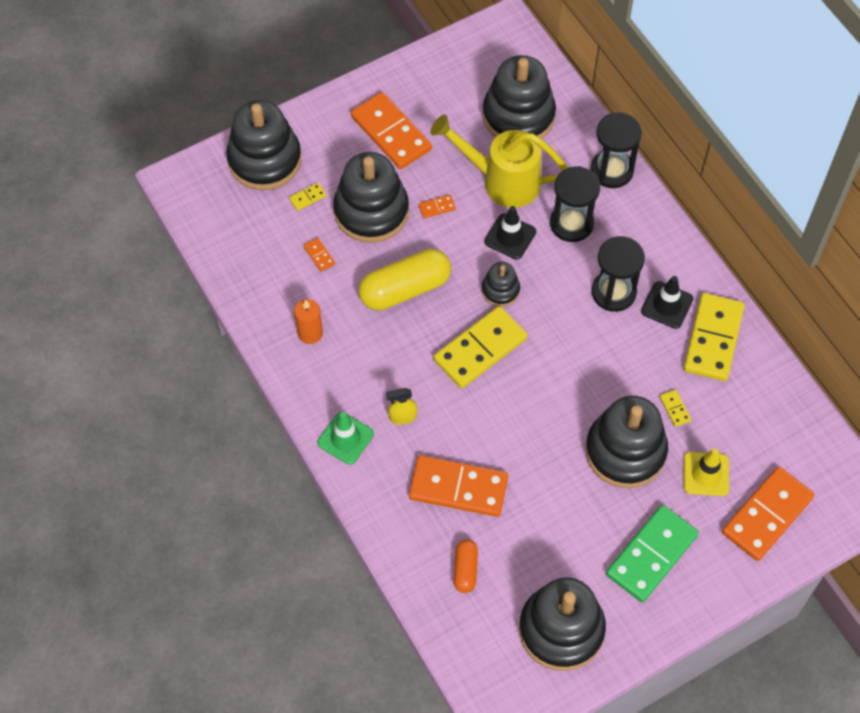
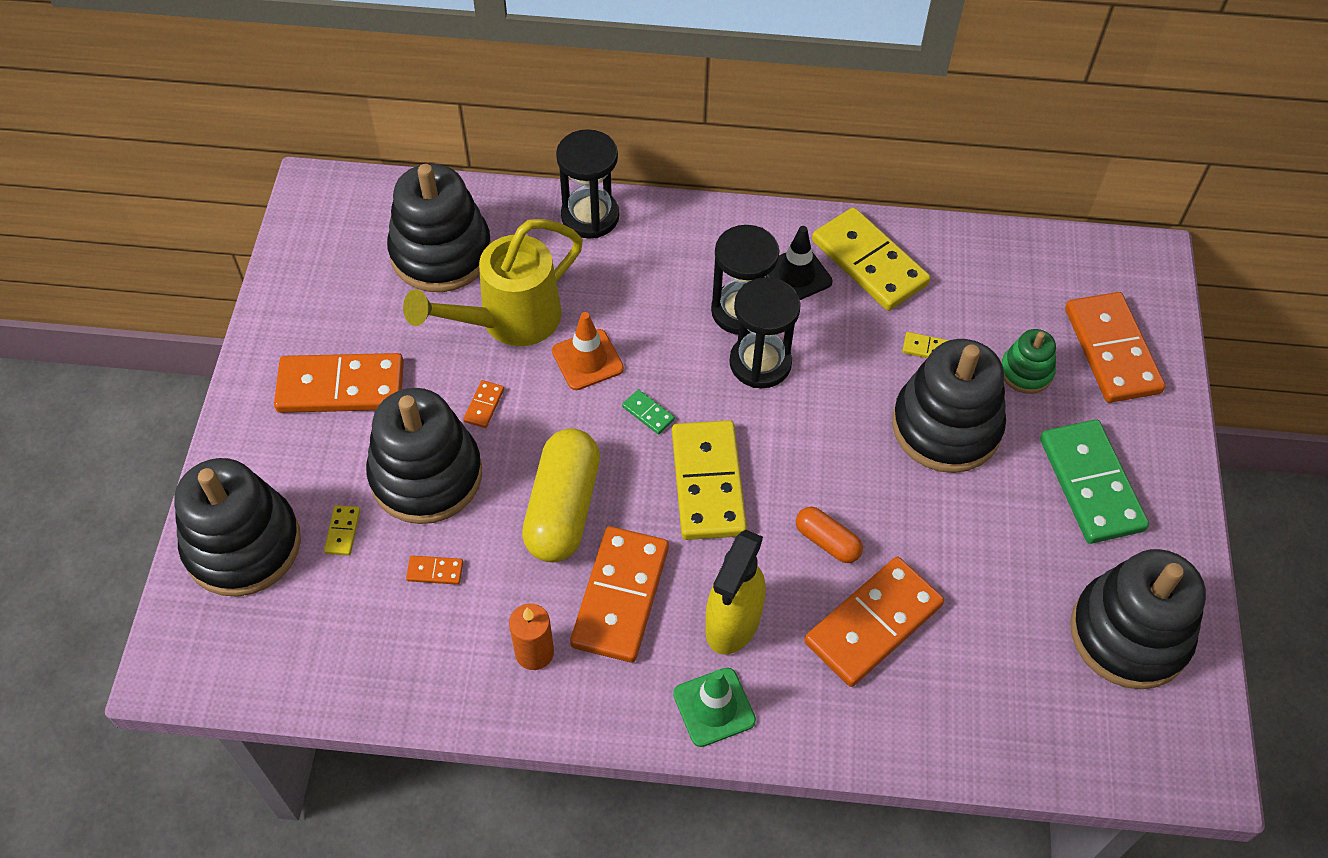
camera: 55 degrees left, 5 degrees down
yellow spray bottle [386,388,417,424] -> yellow spray bottle [705,530,766,655], size x1.88
orange capsule [454,539,478,593] -> orange capsule moved to [796,507,863,563]
black stacking toy [482,262,520,307] -> green domino [622,389,675,434]
black traffic cone [484,206,536,260] -> orange traffic cone [552,312,624,390]
black hourglass [550,166,600,242] -> black hourglass moved to [729,277,801,388]
yellow traffic cone [684,449,729,496] -> green stacking toy [1001,329,1056,394]
none -> orange domino [570,526,669,663]

